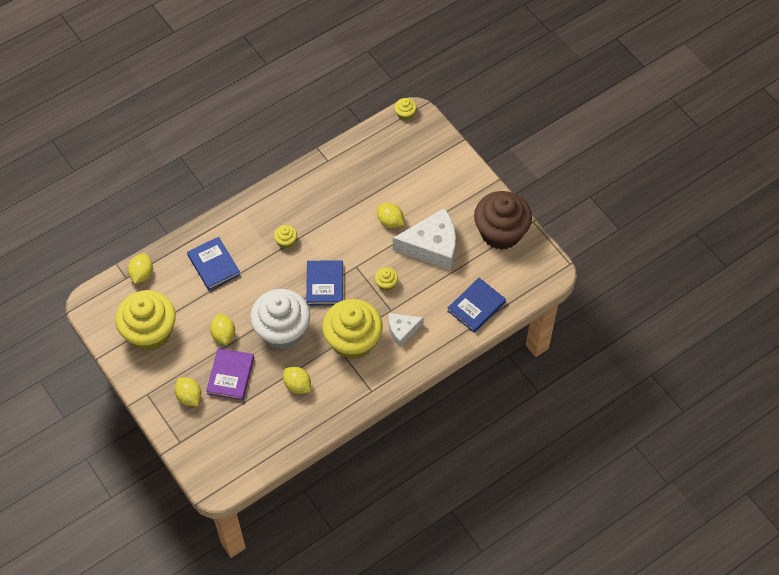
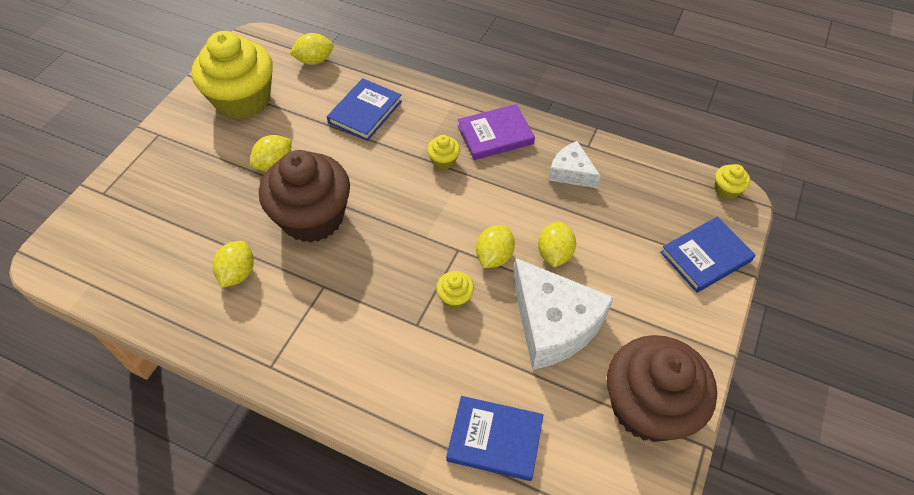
camera: 60 degrees right, 5 degrees down
yellow lemon [175,377,201,406] -> yellow lemon moved to [476,225,515,268]
purple book [206,348,254,401] -> purple book moved to [457,104,535,160]
white cupcake [250,289,310,349] -> brown cupcake [259,150,350,243]
blue book [306,260,343,305] -> blue book moved to [660,217,755,293]
yellow cupcake [322,299,383,359] -> none
white cheese [389,313,424,347] -> white cheese moved to [549,141,601,188]

